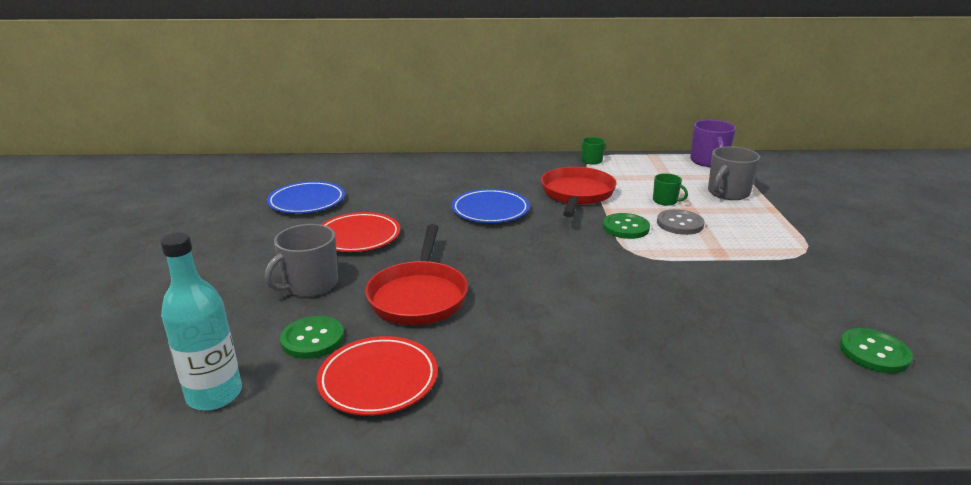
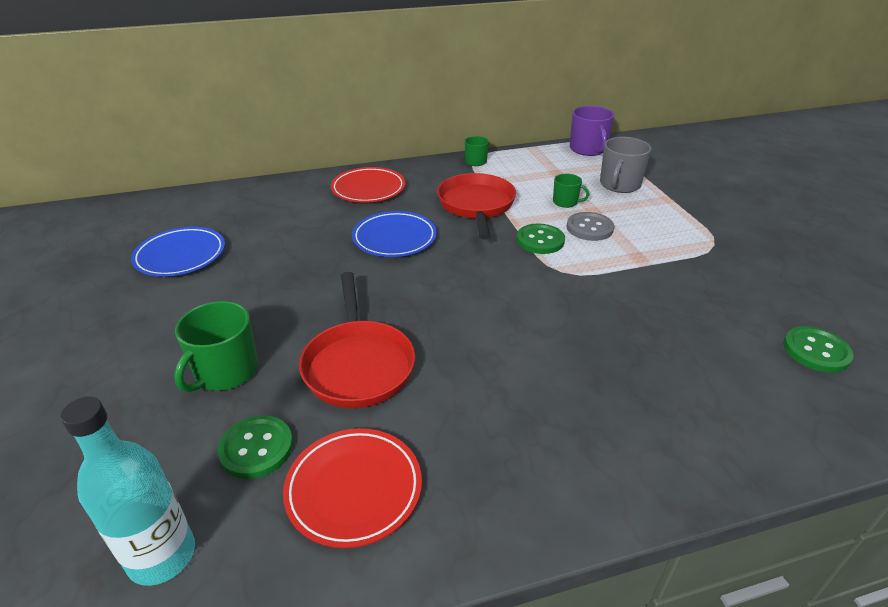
camera: 15 degrees left, 10 degrees up
grey mug [265,224,338,297] -> green mug [174,301,258,392]
red plate [321,212,400,252] -> red plate moved to [331,167,406,203]

